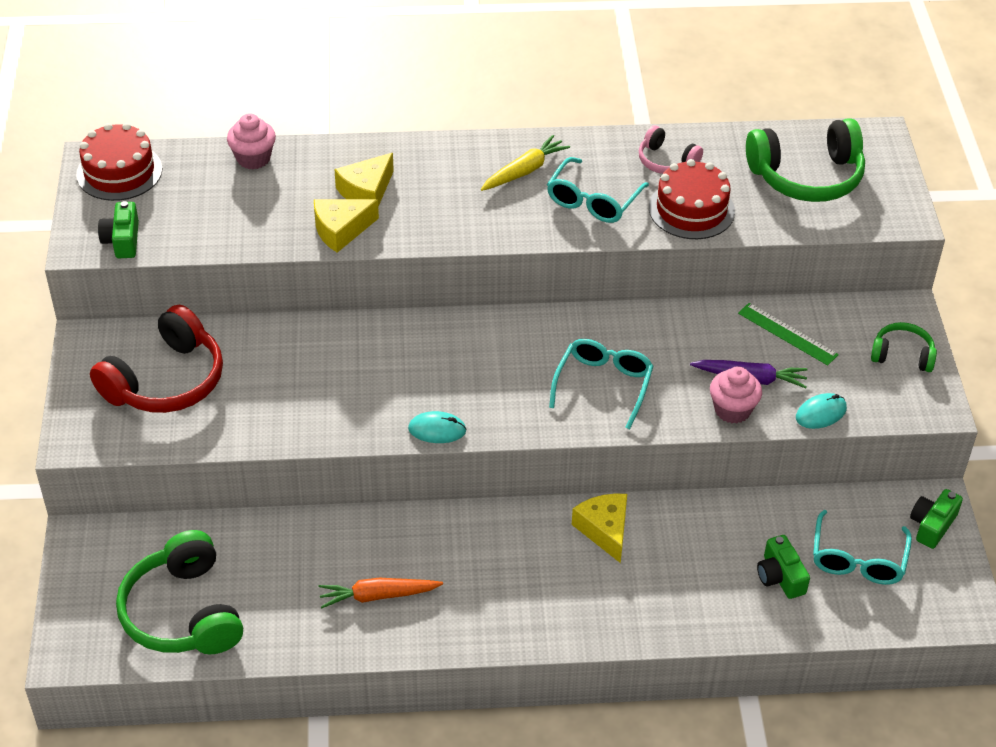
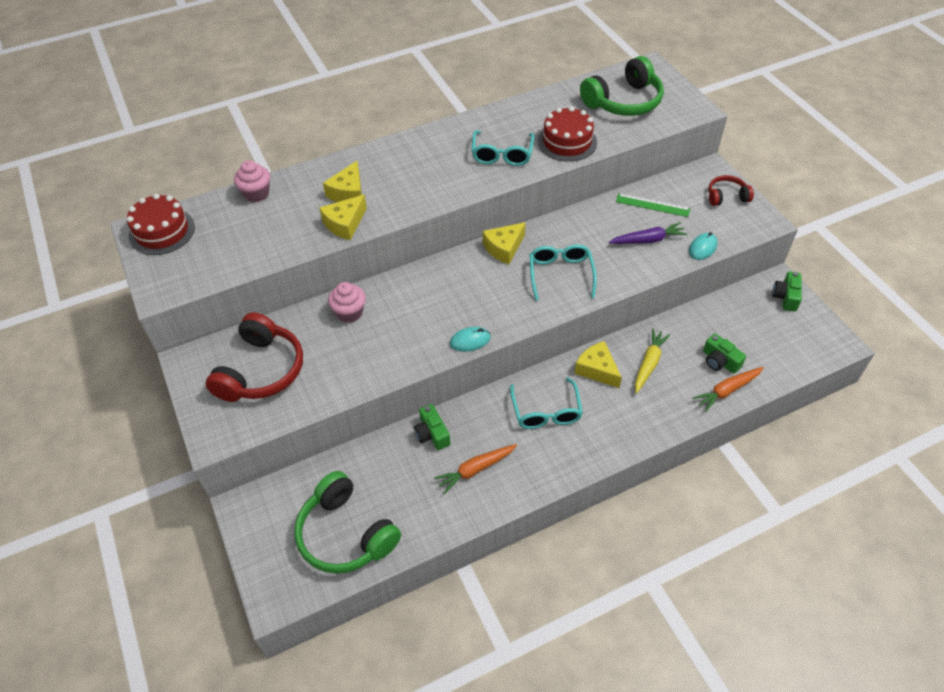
camera: 20 degrees left, 5 degrees up
green camera [98,201,139,258] -> green camera moved to [414,404,450,450]
yellow carrot [481,135,570,191] -> yellow carrot moved to [635,329,670,393]
pink headphones [639,125,703,174] -> none
pink cupcake [710,366,762,424] -> pink cupcake moved to [328,282,366,323]
turquoise glasses [813,510,912,585] -> turquoise glasses moved to [510,377,583,429]
green headphones [871,322,937,372] -> red headphones [708,175,754,206]
none -> yellow cheese [483,222,526,264]
none -> orange carrot [693,367,764,412]

